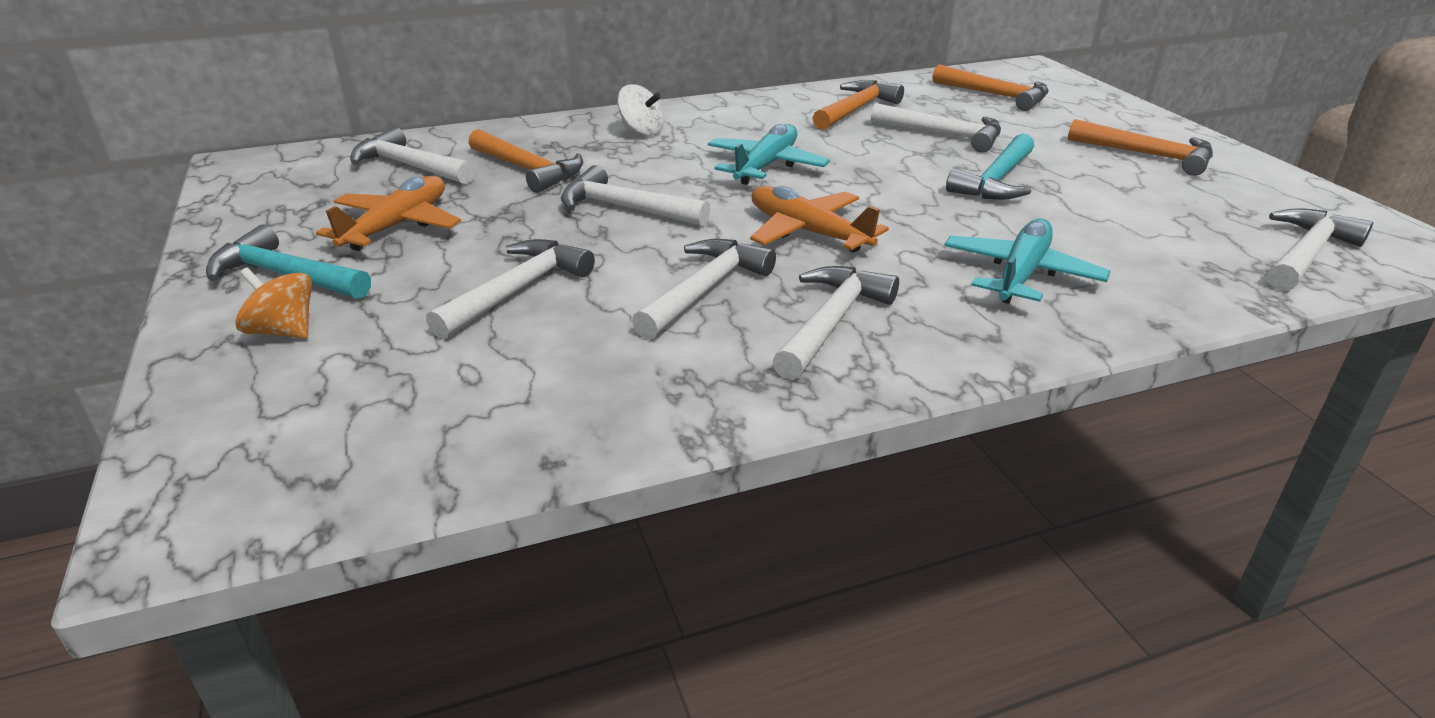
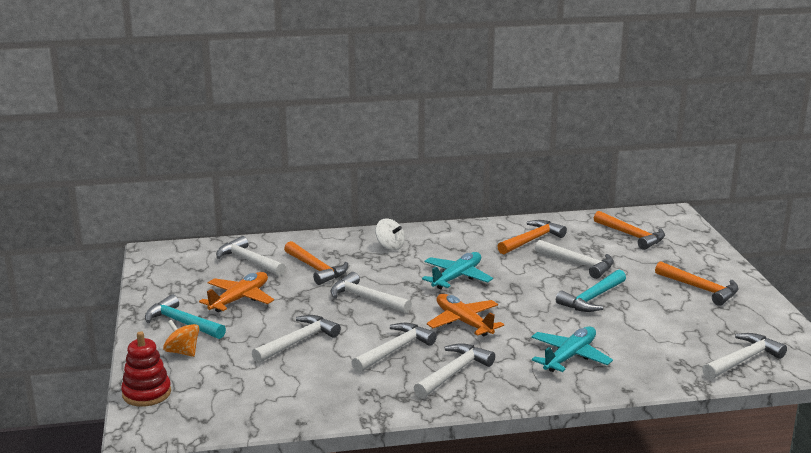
camera: 10 degrees right, 10 degrees down
none -> red stacking toy [121,331,171,407]

